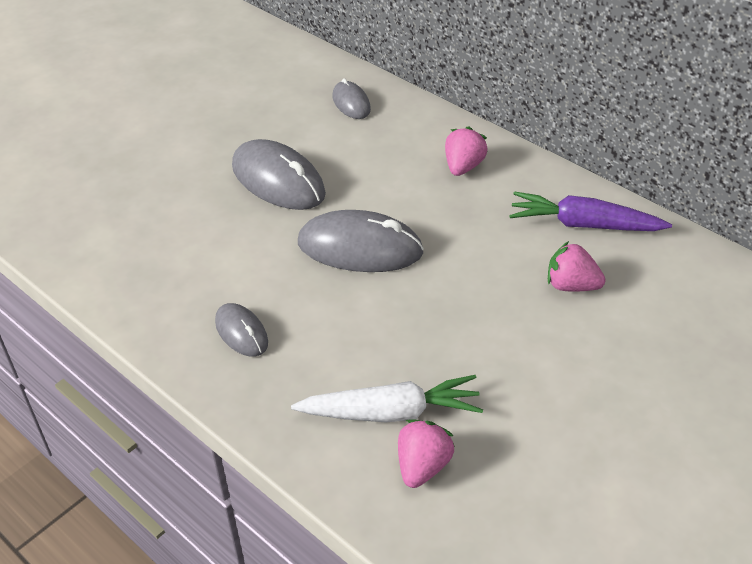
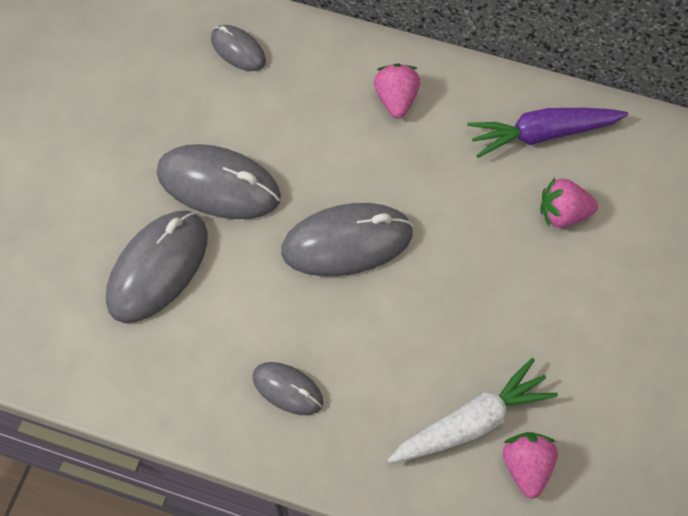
camera: 25 degrees left, 20 degrees up
none -> grey mouse [106,211,207,323]

